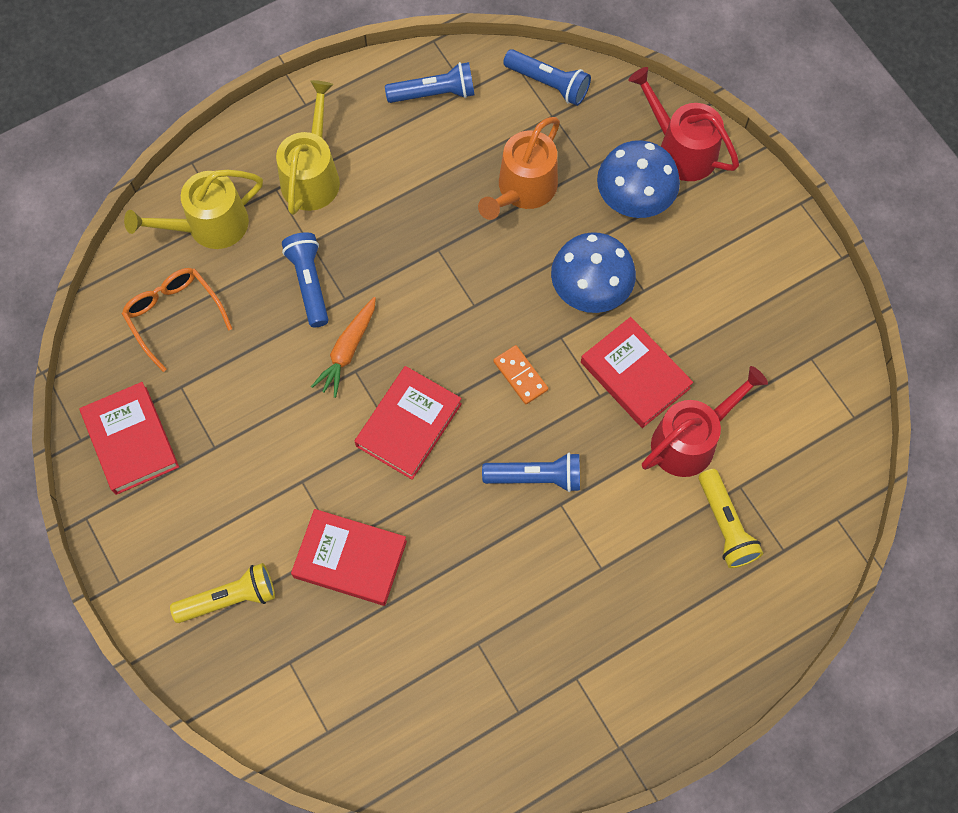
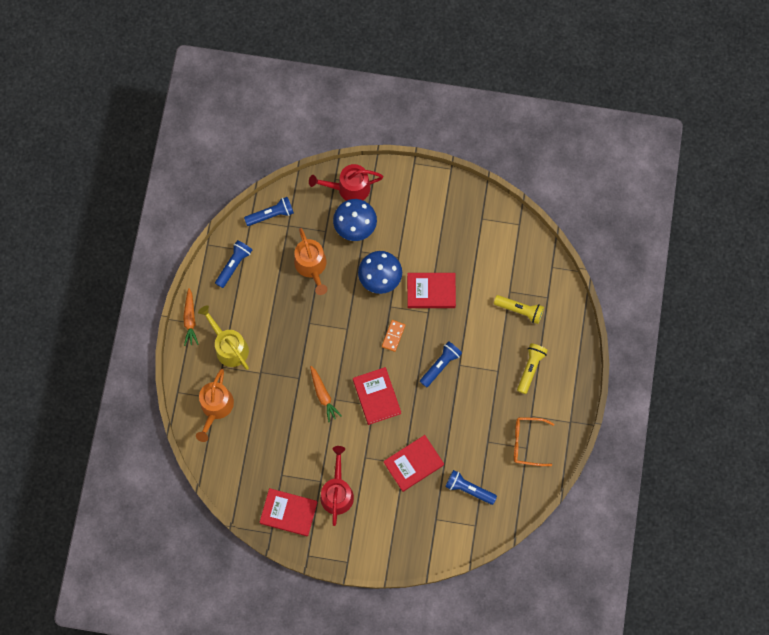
camera: 50 degrees left, 5 degrees up
orange glasses [122,268,232,372] -> orange glasses moved to [514,417,554,466]
yellow watering can [124,170,263,249] -> orange watering can [196,369,234,442]
yellow flashlight [170,563,275,623] -> yellow flashlight moved to [517,343,548,394]
blue flashlight [282,232,328,327] -> blue flashlight moved to [446,470,497,505]
orange domino [493,345,548,404] -> orange domino turned 75 degrees counterclockwise [382,320,405,352]
red watering can [642,366,768,477] -> red watering can moved to [320,446,354,526]
none -> orange carrot [183,288,199,346]

